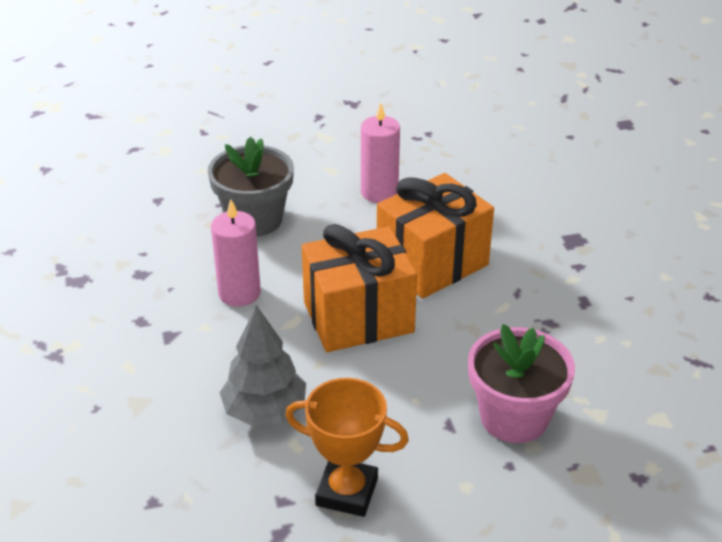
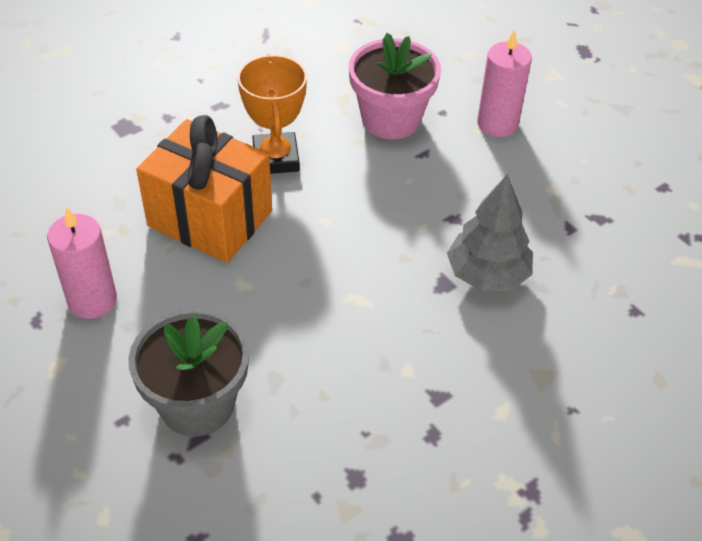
camera: 115 degrees left, 10 degrees up
pink candle [211,199,261,307] -> pink candle moved to [477,30,532,137]
orange trophy [285,378,409,517] -> orange trophy moved to [238,54,307,174]
orange gift [302,224,417,352] -> none

